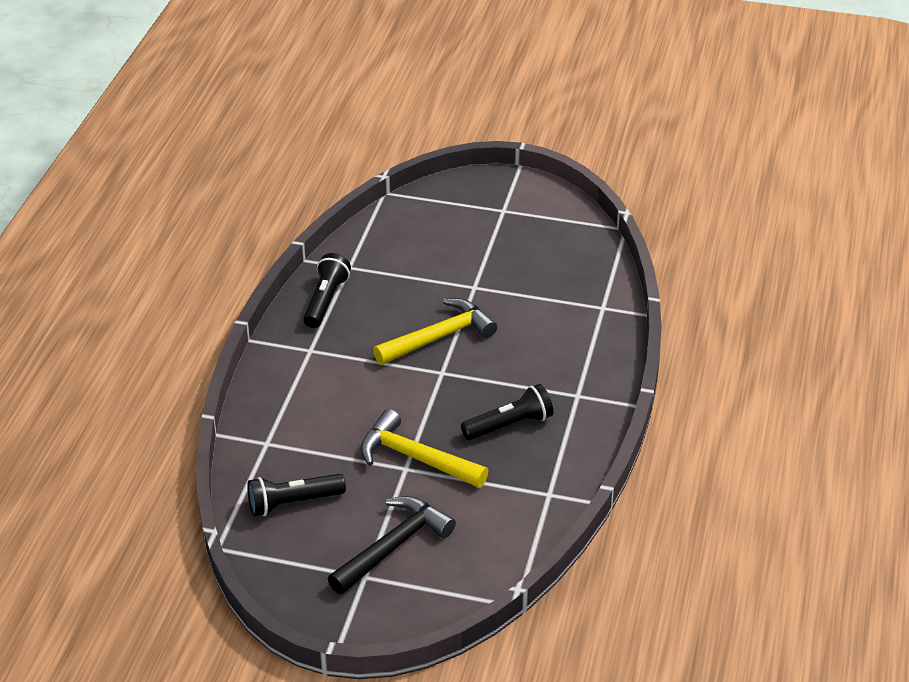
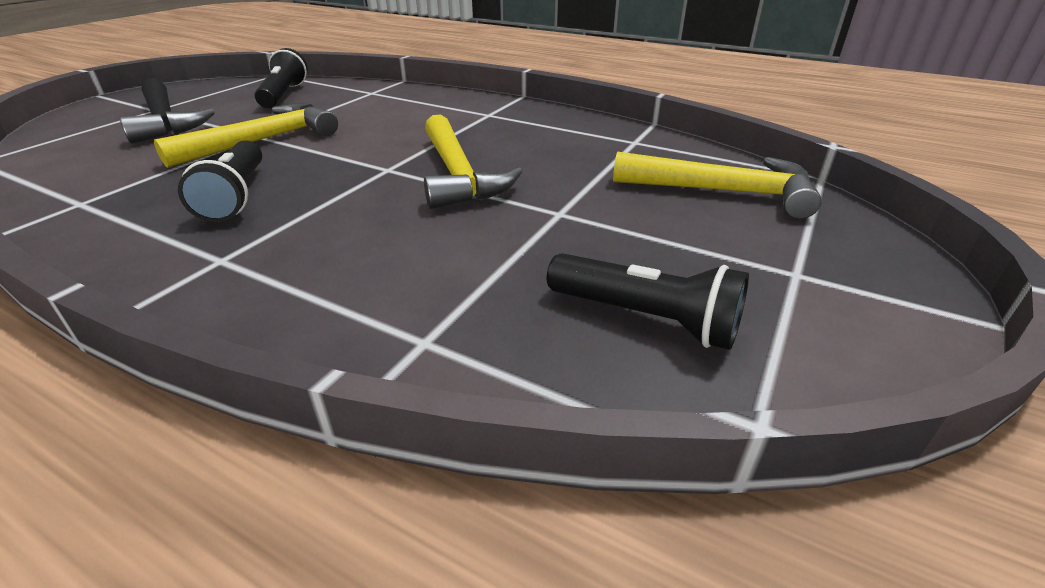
camera: 105 degrees right, 5 degrees down
black flashlight [303,253,351,328] -> black flashlight moved to [547,253,749,350]
none -> yellow hammer [613,152,822,219]

